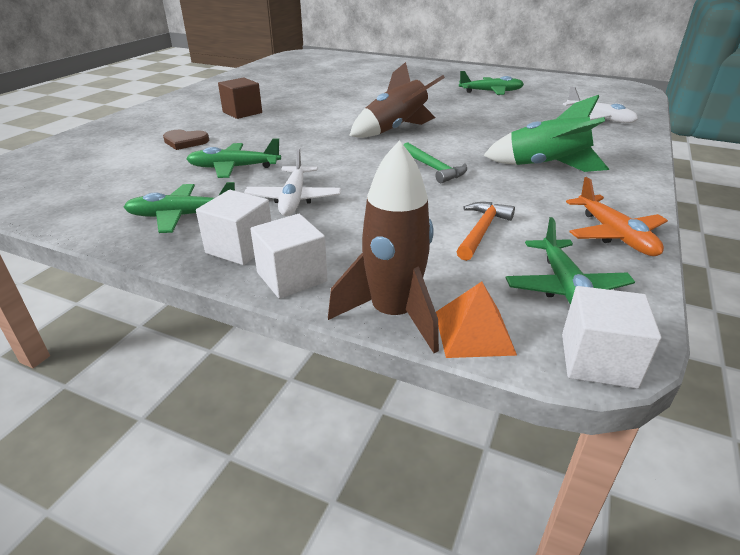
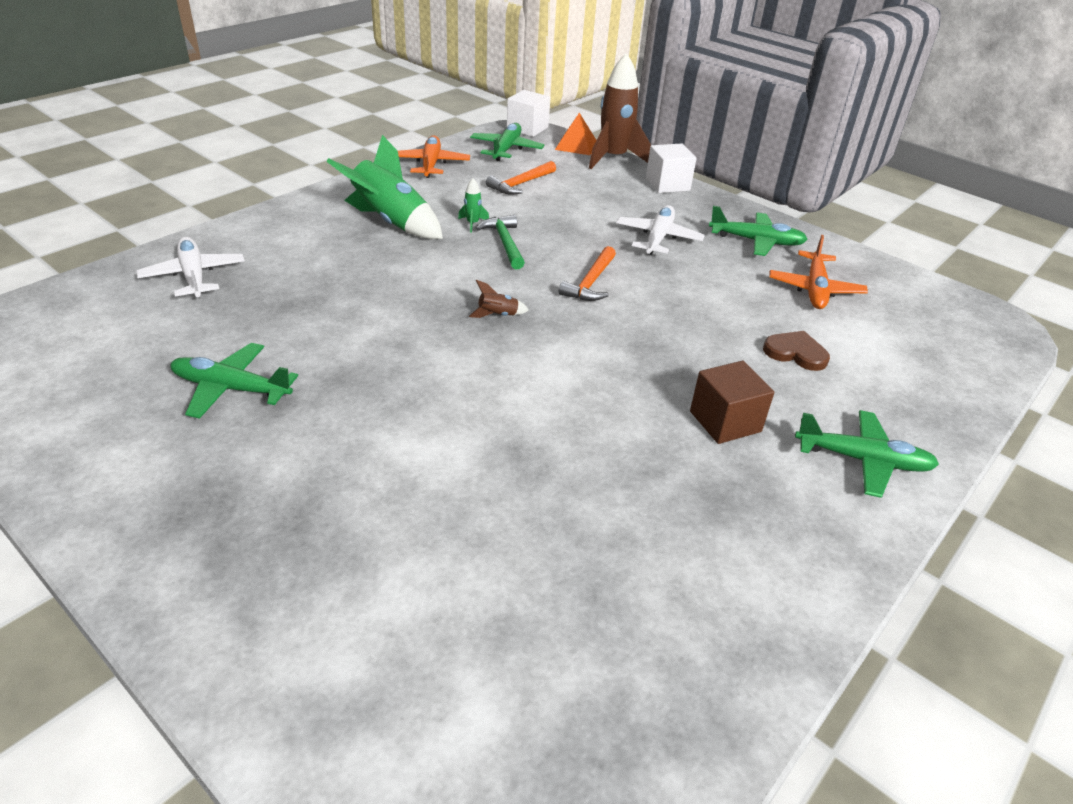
camera: 165 degrees left, 5 degrees up
green plane [186,138,281,178] -> green plane moved to [795,410,939,498]
white cube [196,190,271,265] -> none
brown rocket [349,62,445,138] -> brown rocket [469,280,529,318], size x0.41
none -> green rocket [458,178,489,233]
none -> orange hammer [559,246,616,301]
none -> orange plane [769,235,868,309]

